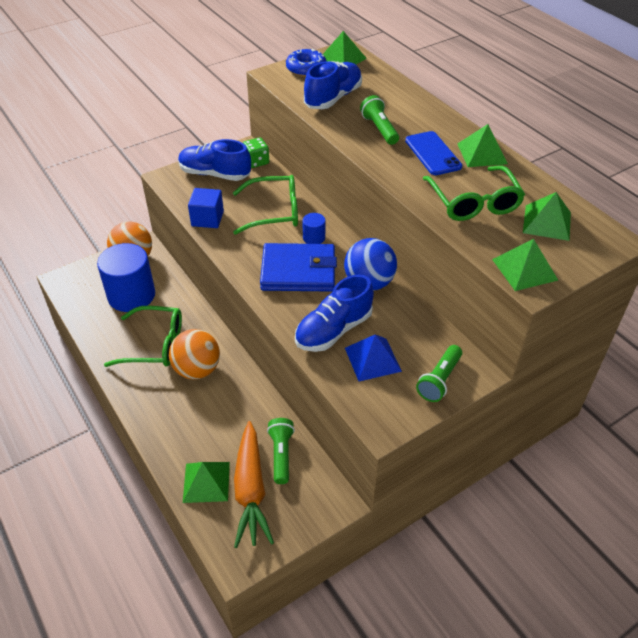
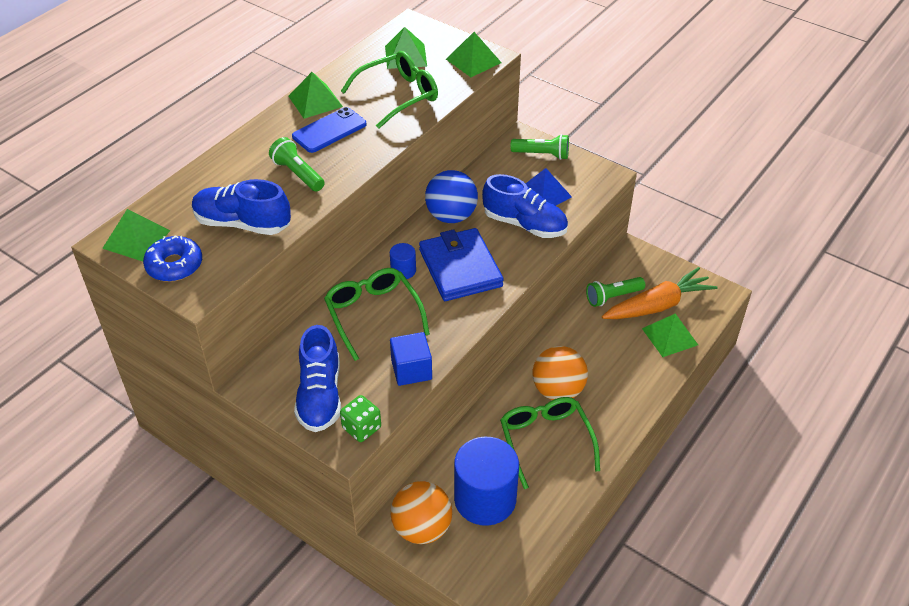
camera: 110 degrees left, 0 degrees up
green dice [243,137,269,168] -> green dice moved to [340,395,381,442]
green flashlight [360,95,399,145] -> green flashlight turned 90 degrees clockwise [269,137,324,191]

